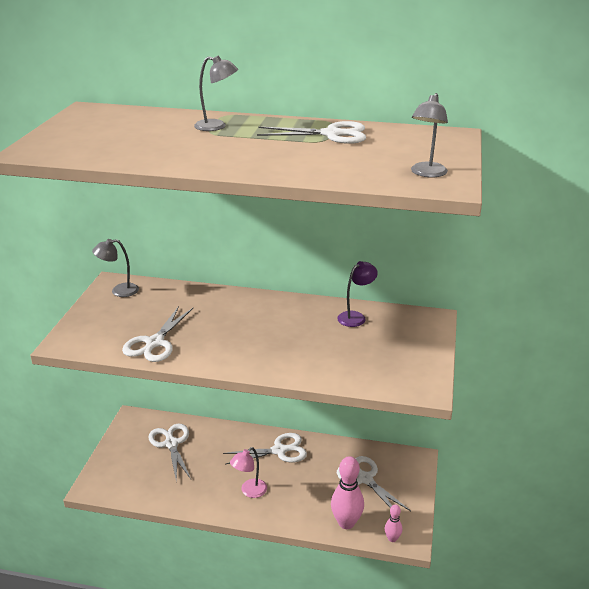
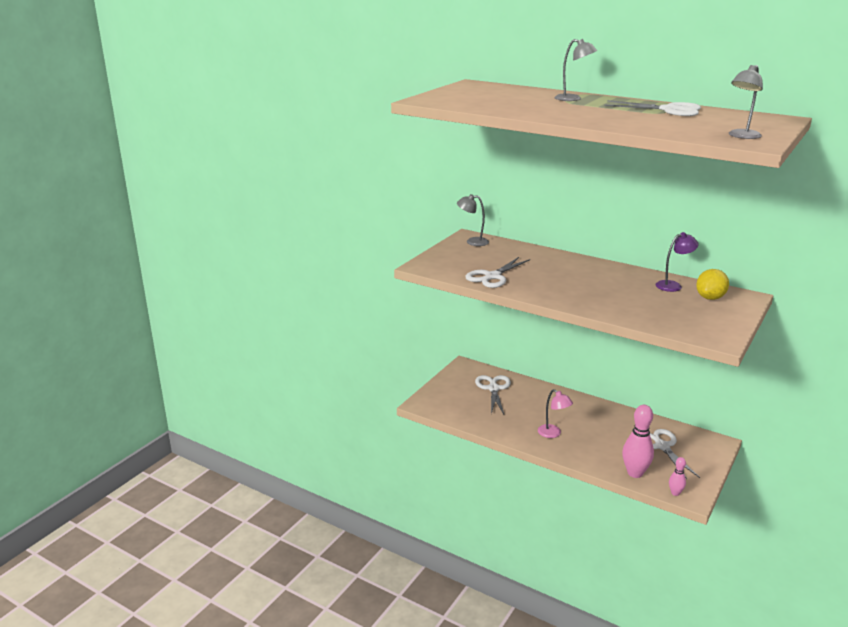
camera: 20 degrees right, 5 degrees down
white scissors [223,433,307,465] -> none
pink lamp [230,447,267,498] -> pink lamp turned 105 degrees counterclockwise [538,389,573,438]
none -> yellow lemon [696,269,729,300]

